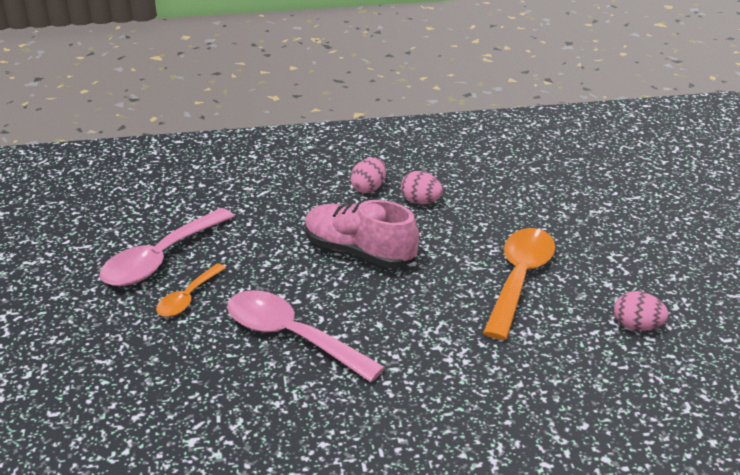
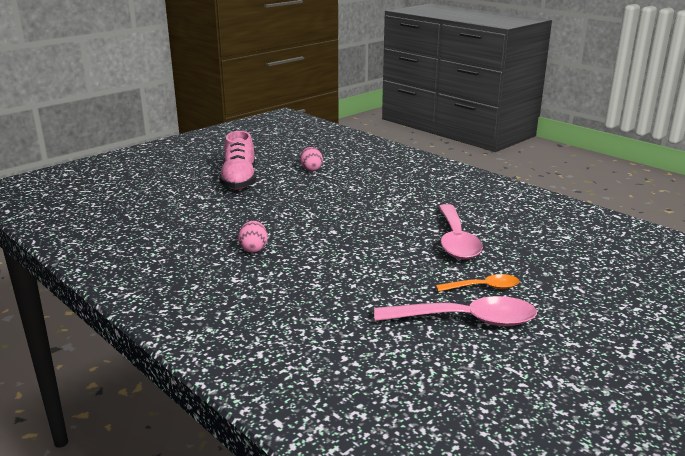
camera: 125 degrees left, 10 degrees down
pink shoe [305,200,419,268] -> pink shoe moved to [219,131,256,190]
pink egg [350,158,386,193] -> none
orange spoon [483,228,555,340] -> none

